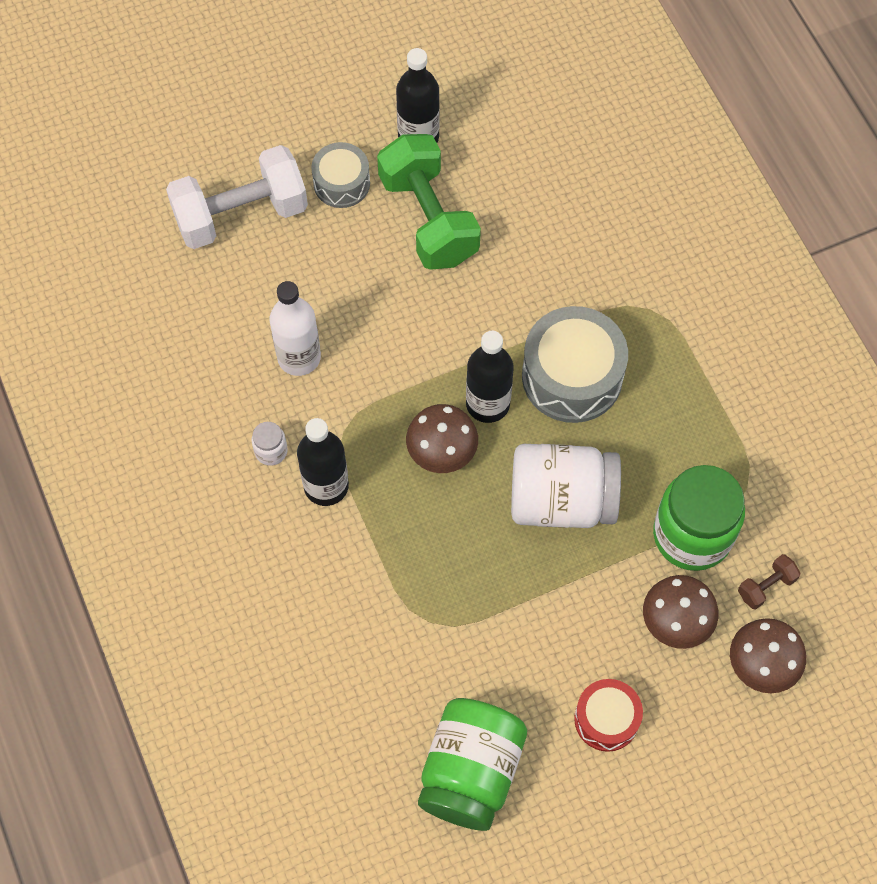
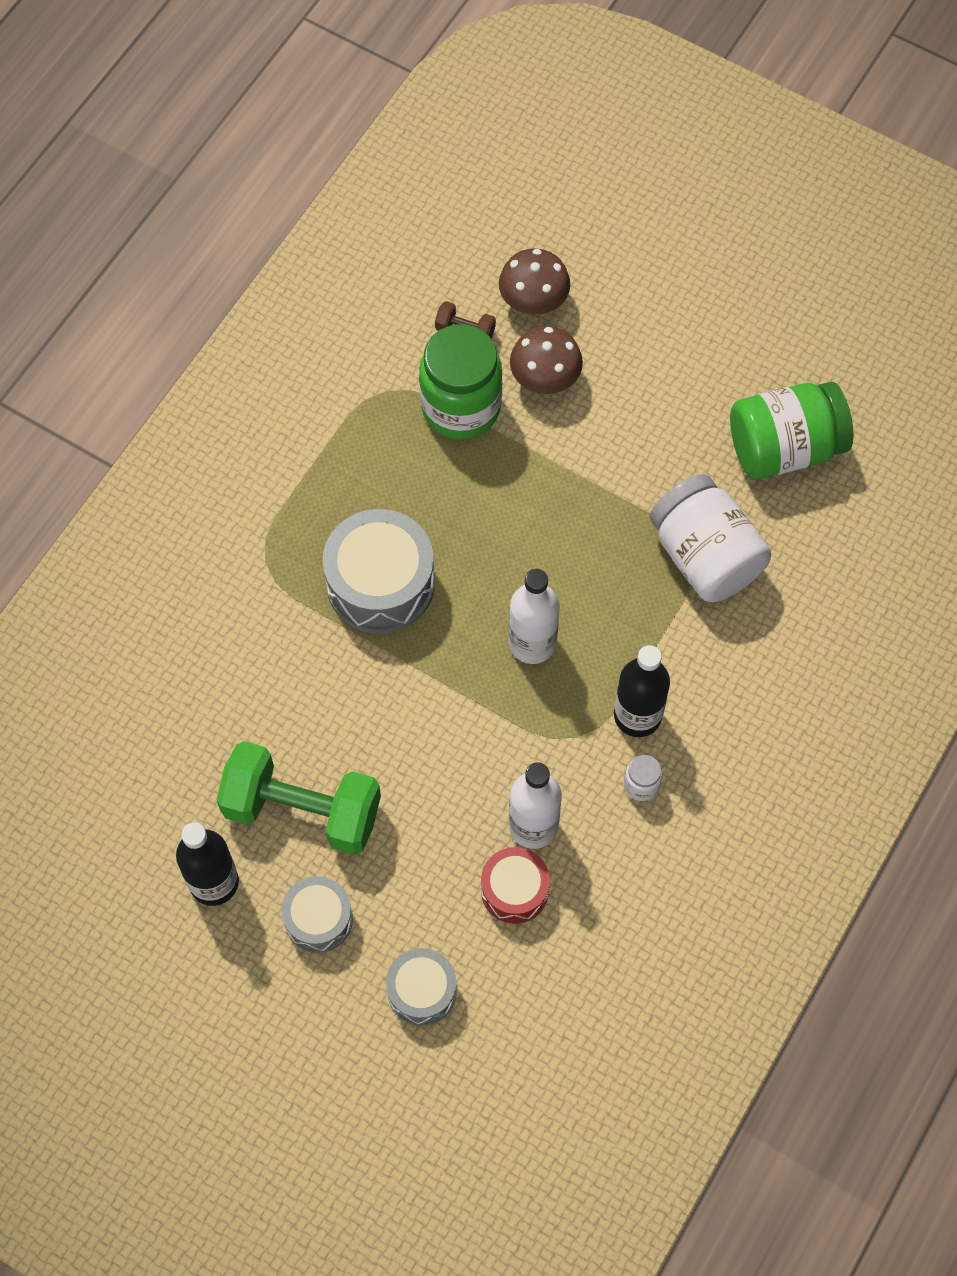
camera: 125 degrees left, 0 degrees up
white dumbbell [166,145,308,249] -> grey drum [386,948,457,1026]
green dumbbell [377,134,481,270] -> green dumbbell turned 75 degrees clockwise [217,741,381,855]
brown mushroom [406,404,478,473] -> white bottle [509,569,560,664]
black bottle [466,331,514,423] -> none
white jar [511,444,621,528] -> white jar moved to [650,474,771,602]
red drum [574,679,643,752] -> red drum moved to [481,847,550,924]

